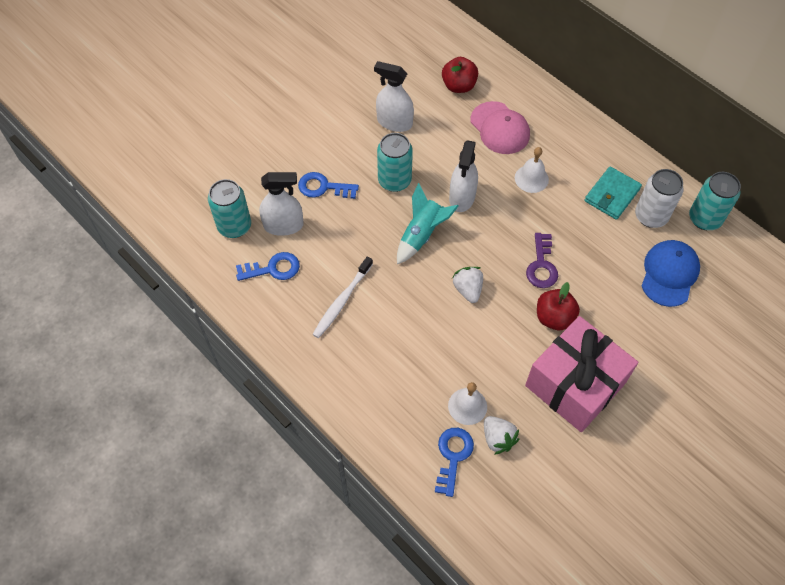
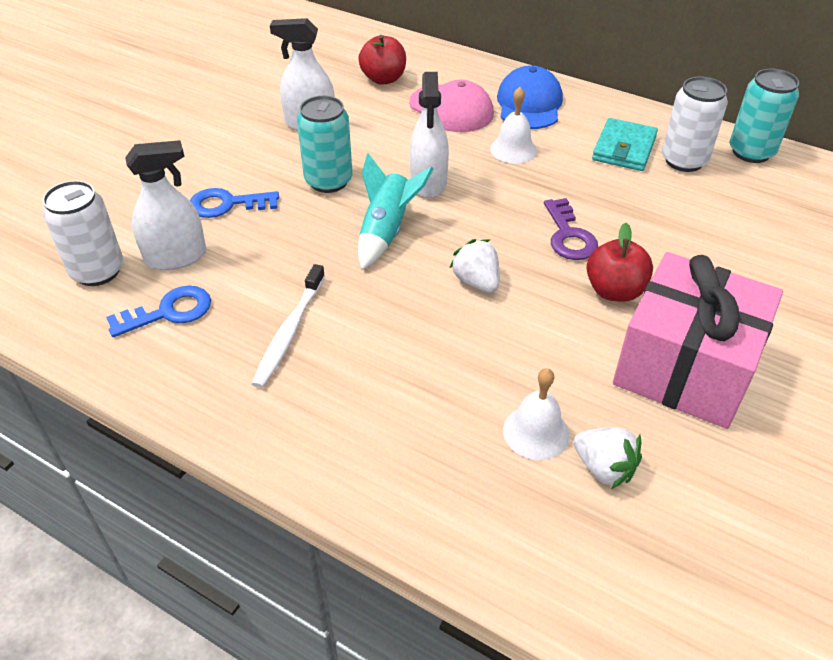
camera: 15 degrees left, 15 degrees down
turquoise can [208,179,251,238] -> white can [42,180,123,286]
blue key [435,428,474,497] -> none
blue cap [642,240,700,307] -> blue cap moved to [497,65,563,129]

